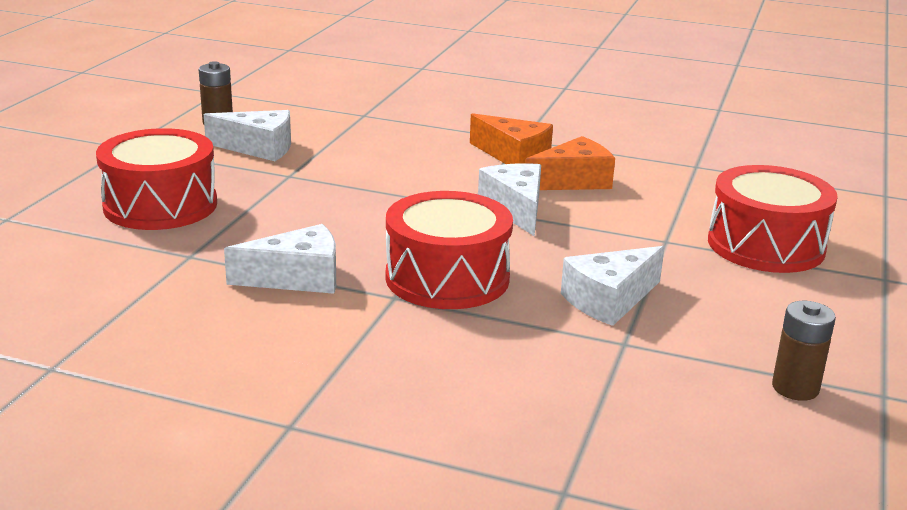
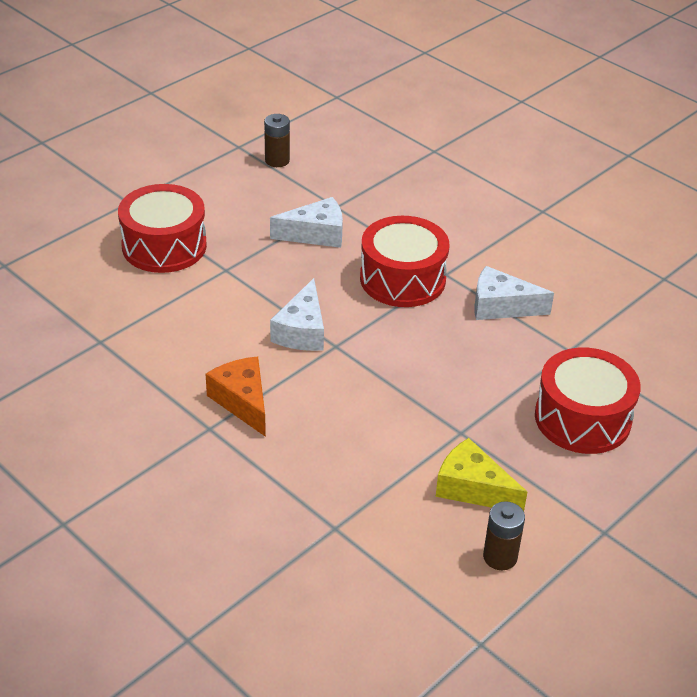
camera: 155 degrees left, 15 degrees up
white cheese [204,110,291,161] -> yellow cheese [436,438,527,511]
orange cheese [525,136,615,190] -> none

